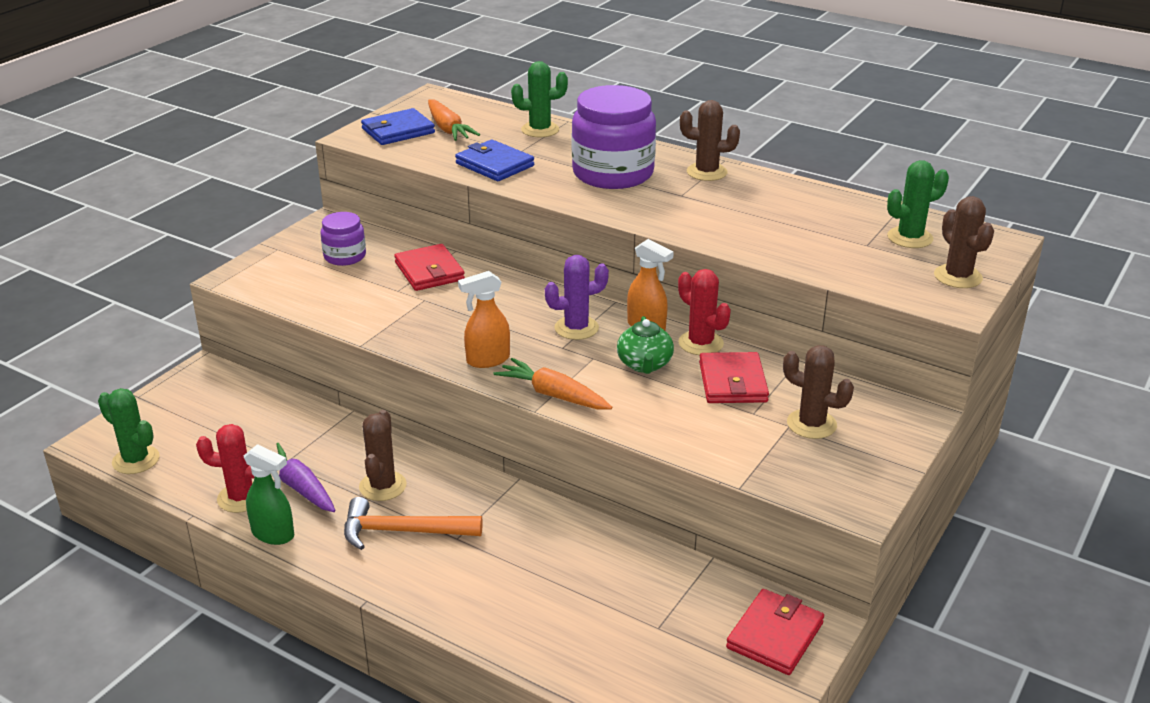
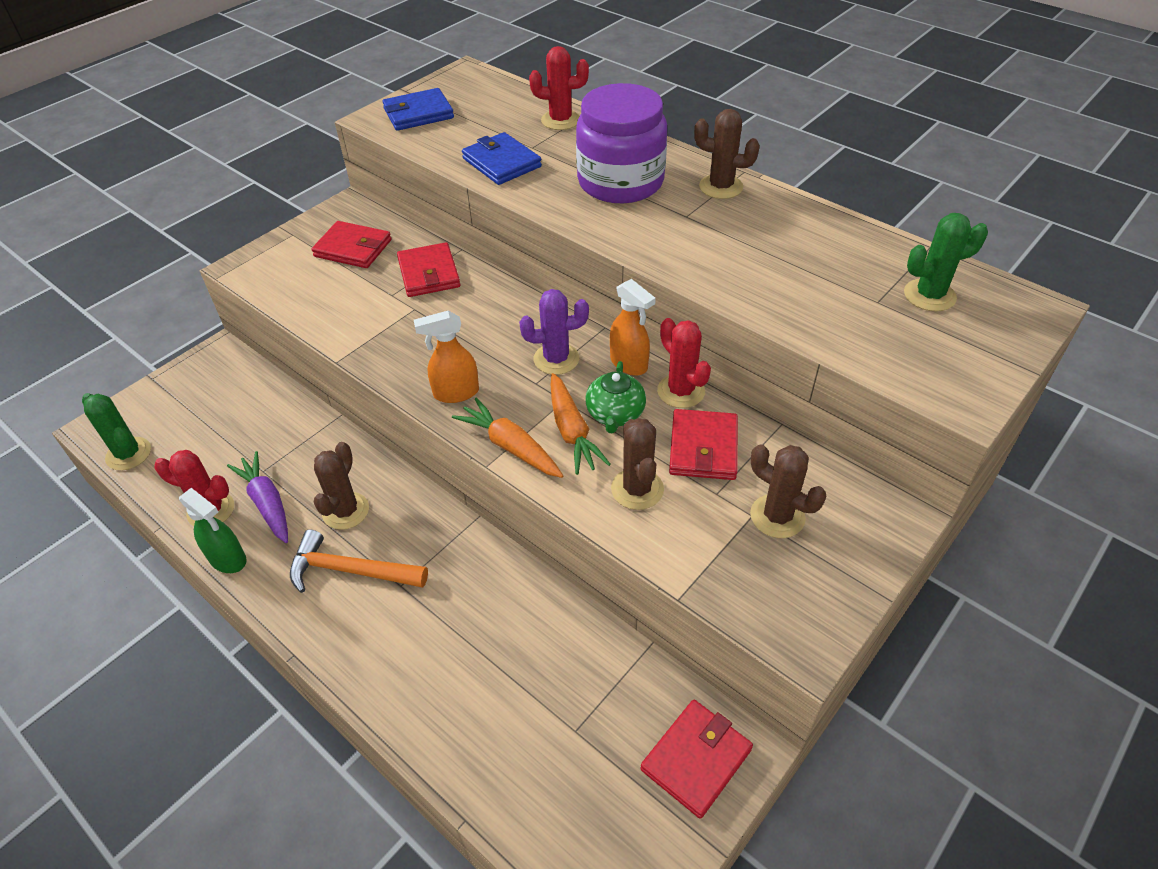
camera: 10 degrees right, 15 degrees up
purple jar [320,212,366,266] -> red wallet [312,221,392,268]
orange carrot [428,99,480,141] -> orange carrot moved to [551,373,611,475]
green cactus [511,61,568,137] -> red cactus [529,46,589,130]
brown cactus [934,196,994,288] -> brown cactus moved to [611,418,664,510]

